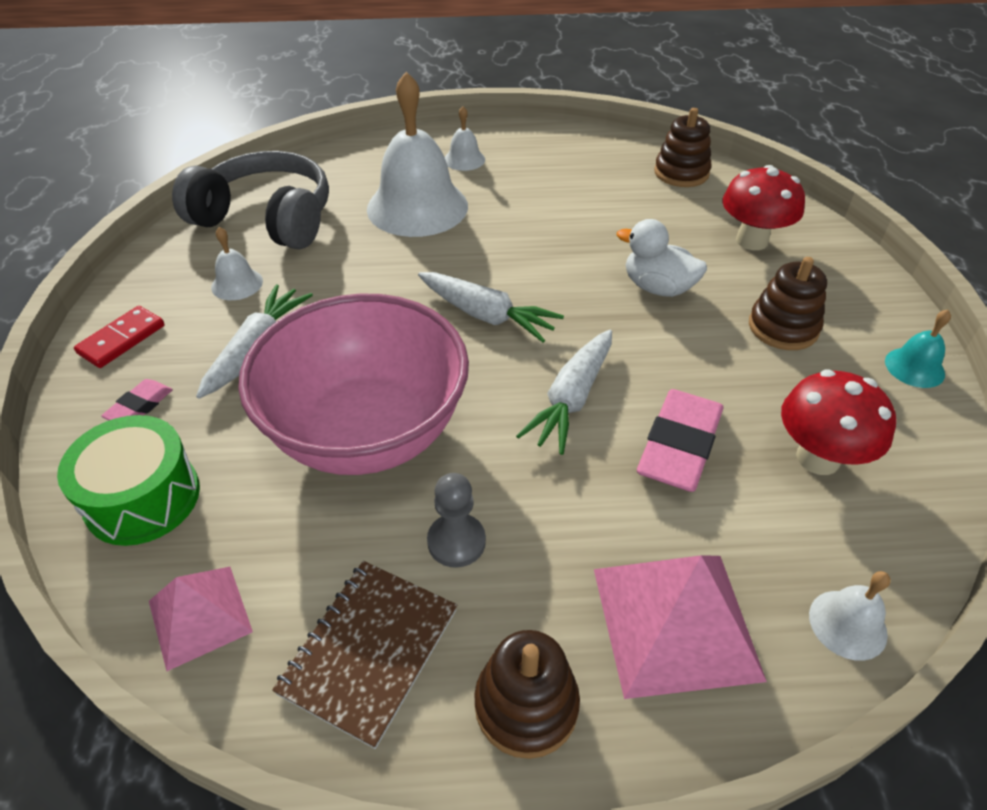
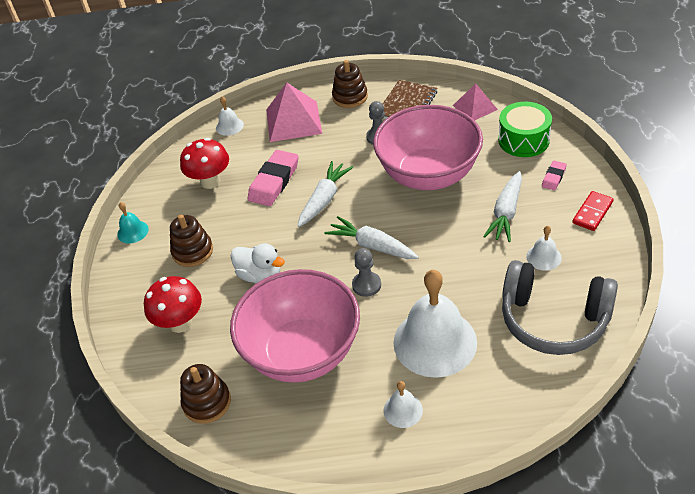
camera: 175 degrees left, 0 degrees up
none -> pink bowl [230,269,360,383]
none -> grey pawn [352,248,381,297]

